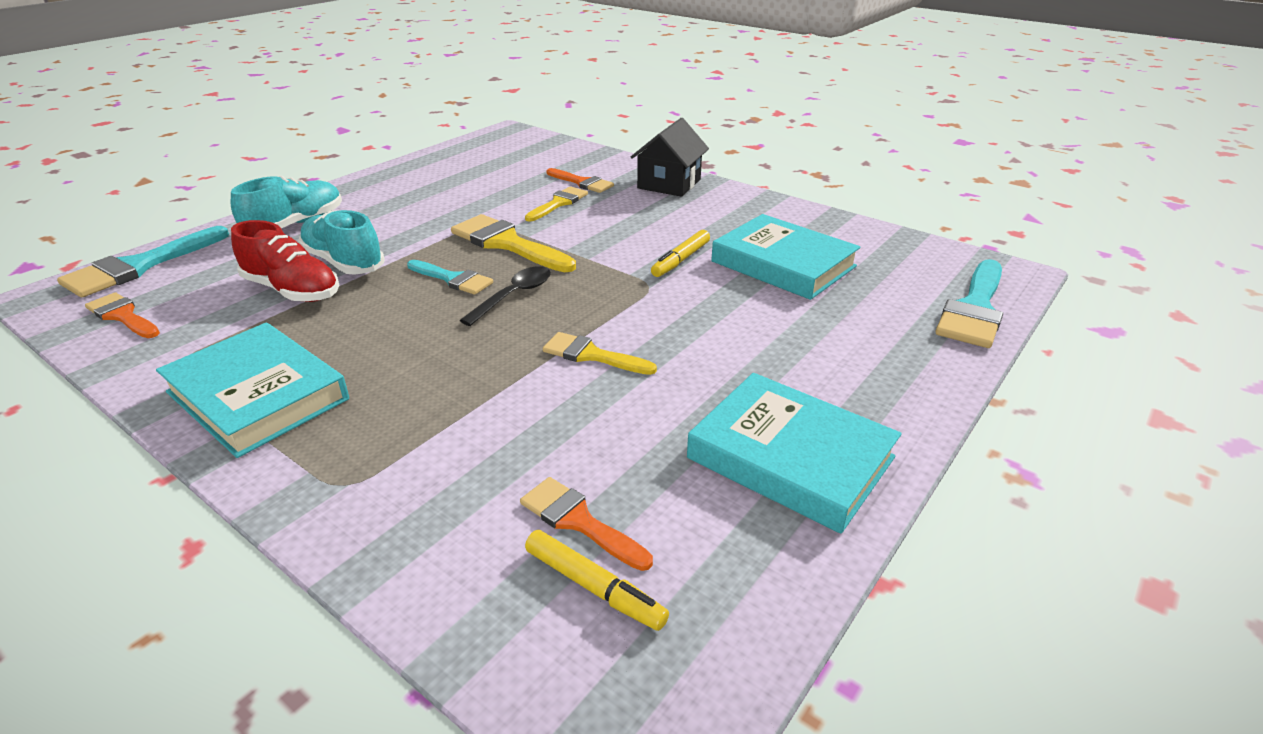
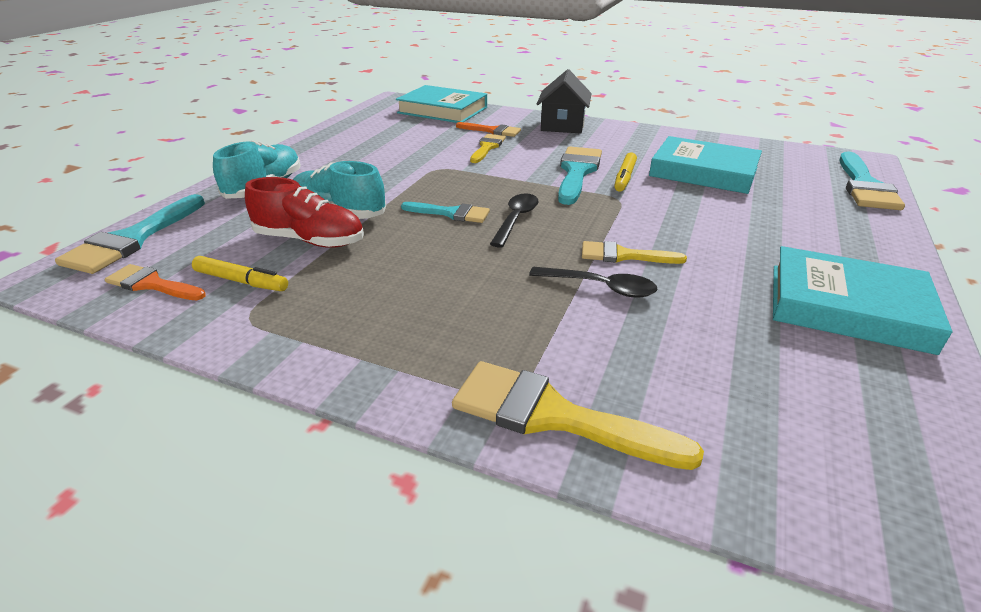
camera: 15 degrees left, 0 degrees up
turquoise book [156,323,349,458] -> turquoise book moved to [396,85,487,123]
yellow brush [451,214,576,272] -> yellow brush moved to [452,361,704,470]
orange brush [520,477,653,571] -> none
yellow marker [525,530,669,631] -> yellow marker moved to [192,256,288,291]
none -> black spoon [529,267,658,297]
none -> turquoise brush [558,146,602,205]

